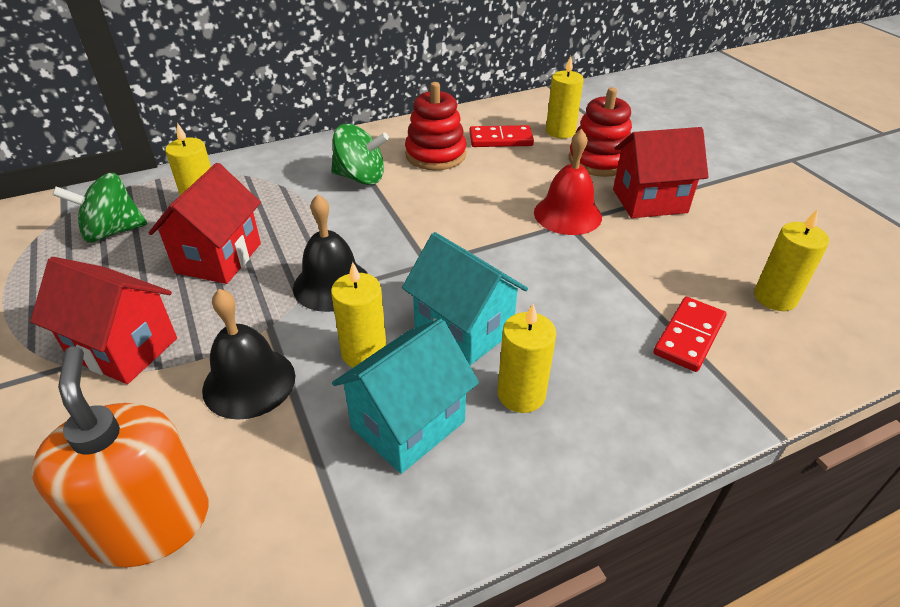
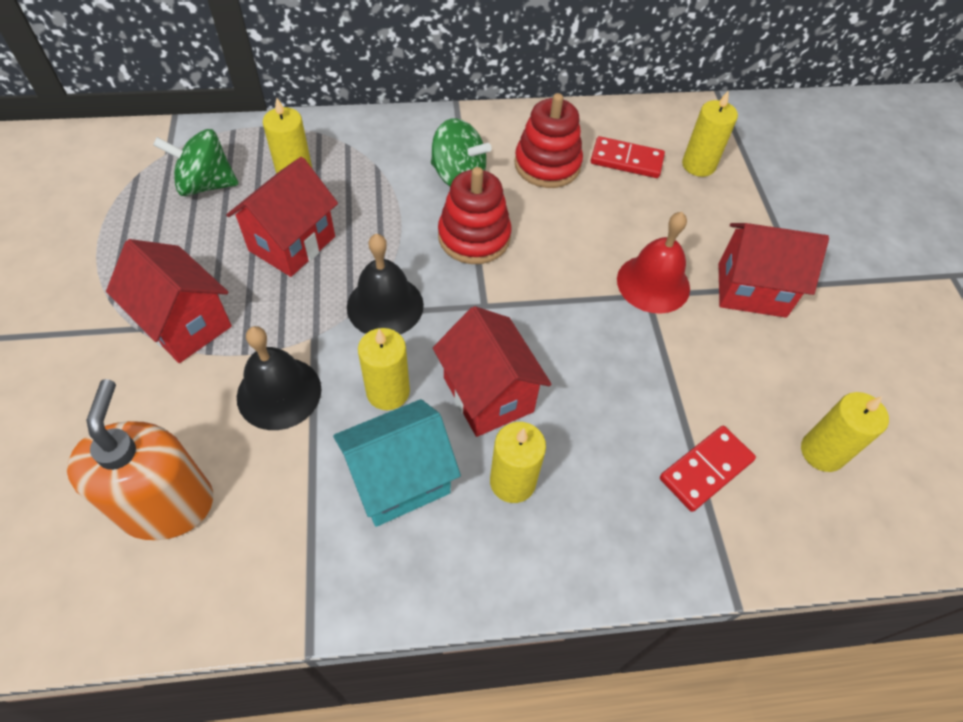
camera: 15 degrees right, 15 degrees up
turquoise house [402,232,528,365] -> red house [433,306,552,437]
red stacking toy [569,87,632,177] -> red stacking toy moved to [438,167,511,264]

